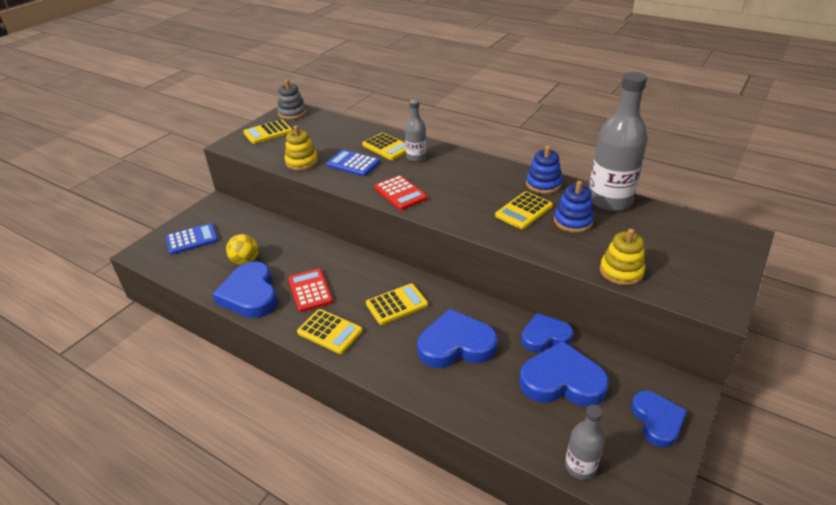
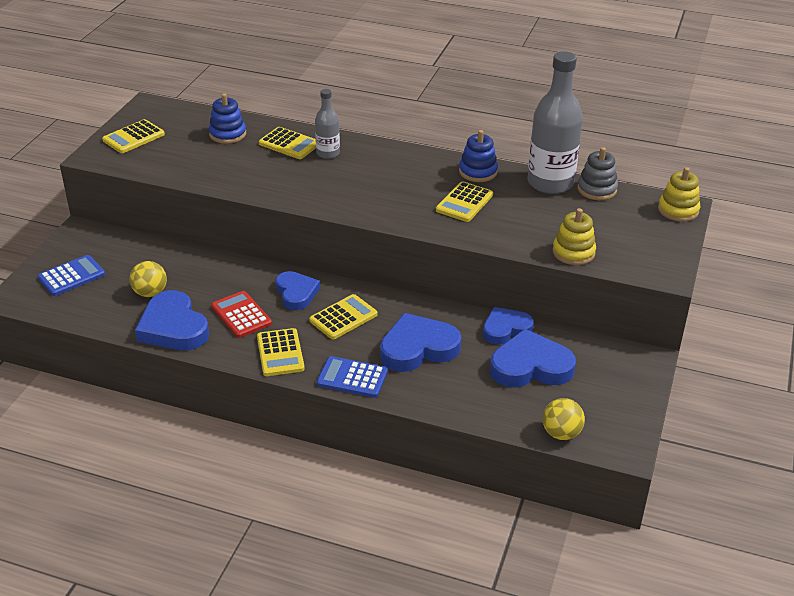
camera: 15 degrees left, 0 degrees up
grey stacking toy [277,80,307,119] -> grey stacking toy moved to [577,147,618,200]
yellow stacking toy [285,126,318,170] -> yellow stacking toy moved to [658,167,700,222]
yellow calculator [297,309,363,354] -> yellow calculator turned 60 degrees clockwise [257,328,305,376]
blue calculator [326,150,380,176] -> blue calculator moved to [317,356,388,398]
red calculator [374,175,428,210] -> none
blue stacking toy [554,181,594,233] -> blue stacking toy moved to [209,93,246,144]
grey bottle [565,405,605,480] -> yellow ball [543,398,585,440]
blue heart [631,391,687,448] -> blue heart moved to [275,271,320,310]

